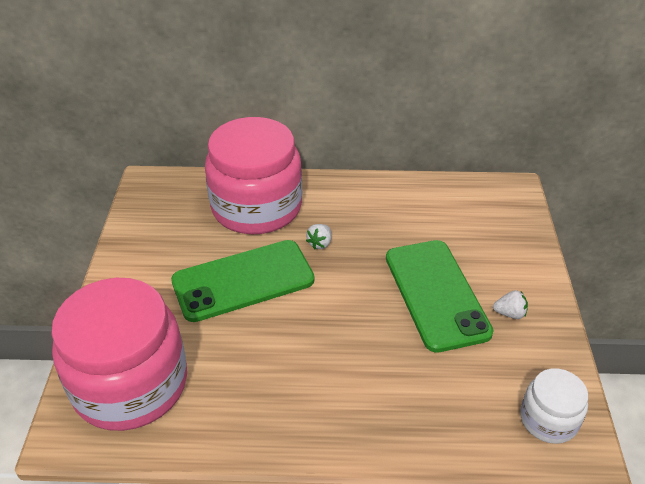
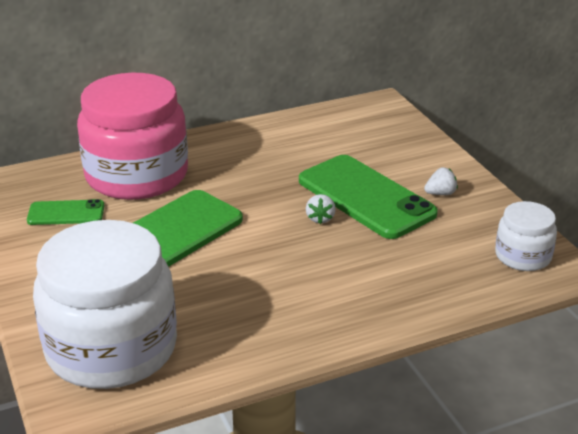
camera: 25 degrees left, 10 degrees down
pink jar [51,278,187,431] -> white jar [33,220,177,389]
white strawberry [306,224,331,249] -> white strawberry moved to [306,194,336,224]
none -> green phone [27,199,105,225]

